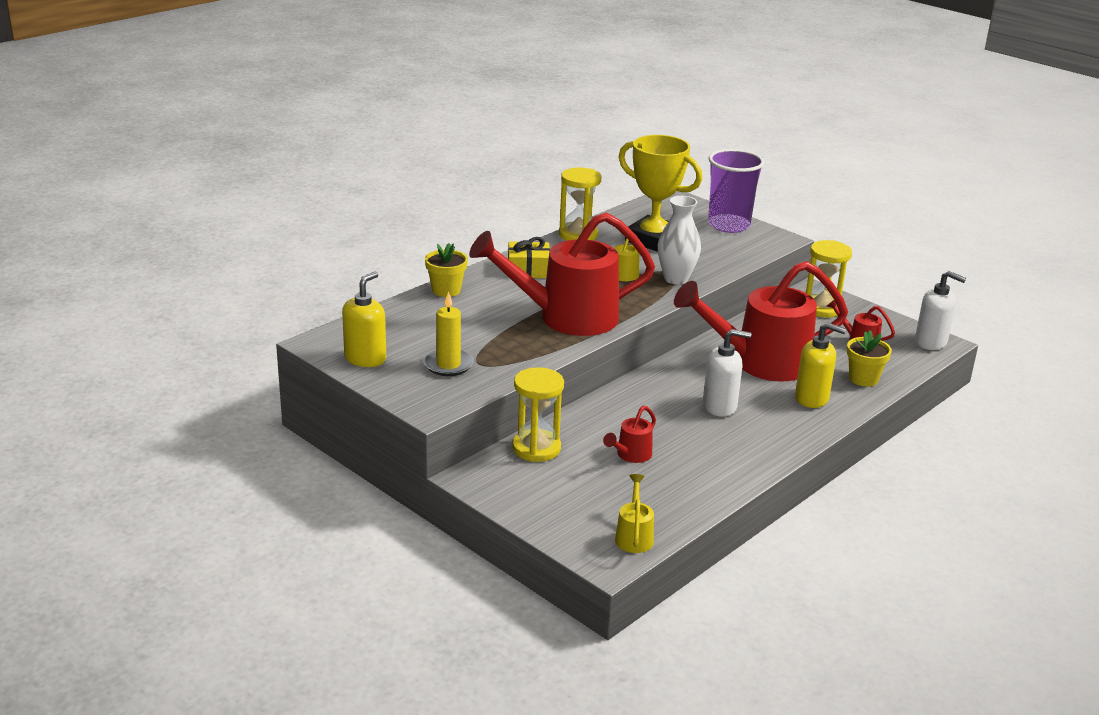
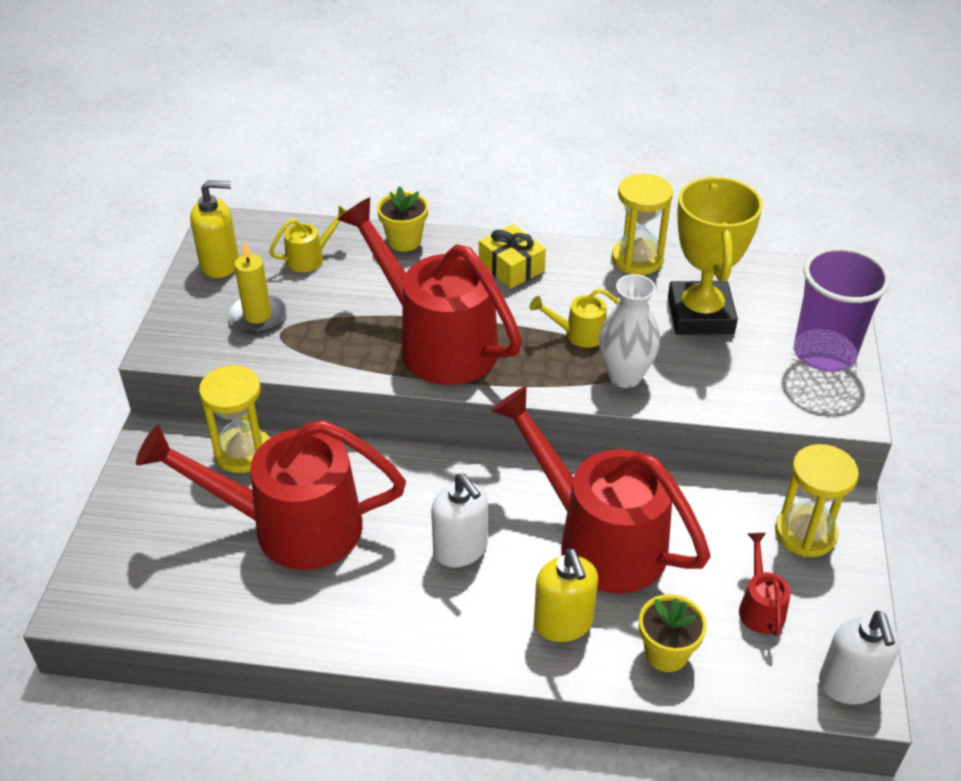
camera: 55 degrees right, 15 degrees up
red watering can [603,406,656,463] -> red watering can [136,420,406,570], size x2.42
yellow watering can [615,474,654,553] -> yellow watering can moved to [269,206,346,272]

